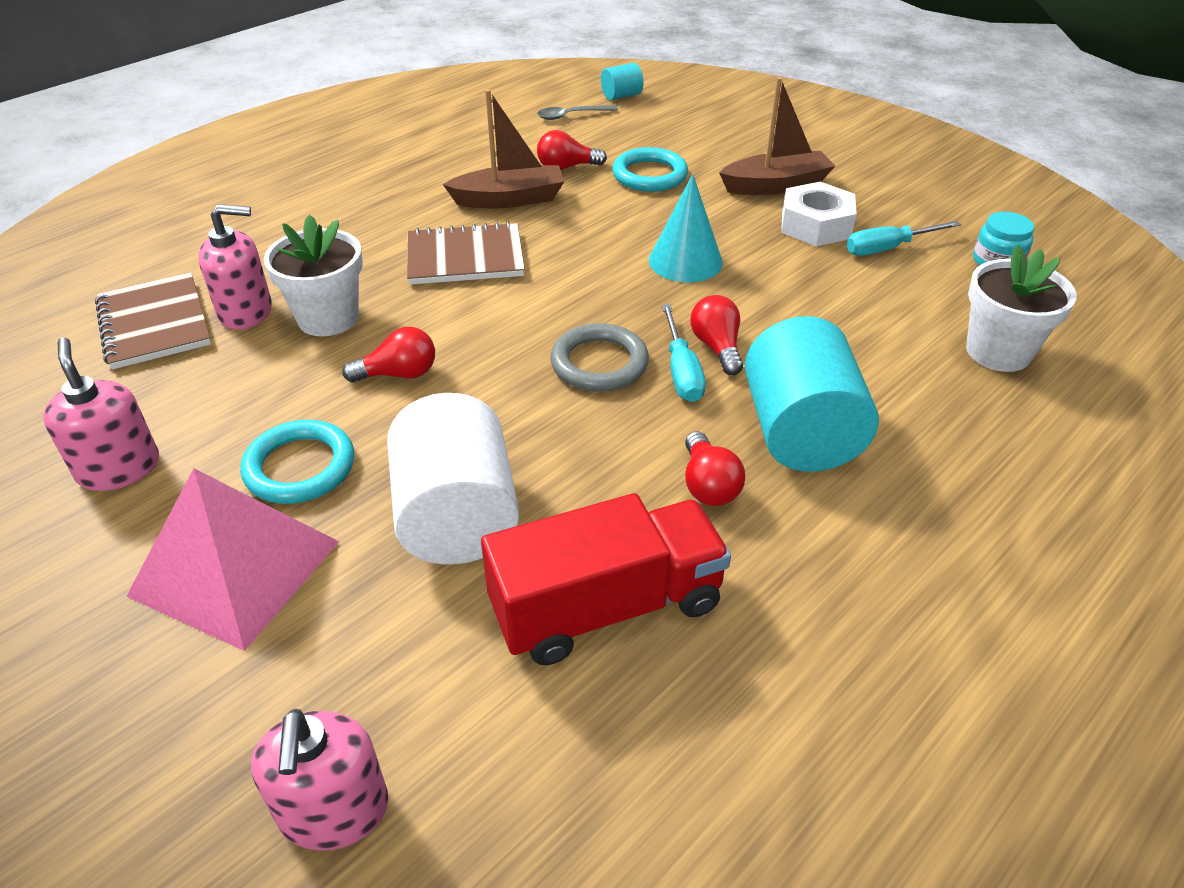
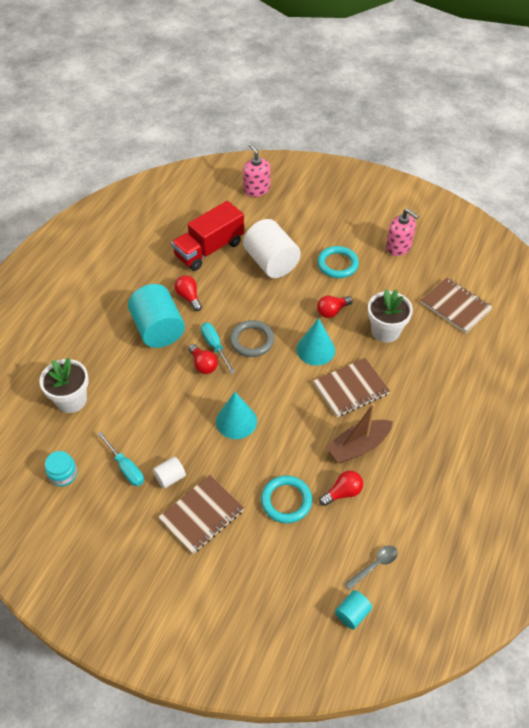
camera: 160 degrees right, 10 degrees up
pink pyramid [126,468,339,651] -> none
pink soap dispenser [198,204,272,330] -> none
brown boat [719,77,835,195] -> brown notebook [158,475,244,554]
white nut [781,182,857,246] -> white cylinder [153,456,186,489]
turquoise screwdriver [847,221,961,256] -> turquoise screwdriver turned 90 degrees clockwise [98,432,144,486]
none -> turquoise cone [297,318,335,366]

